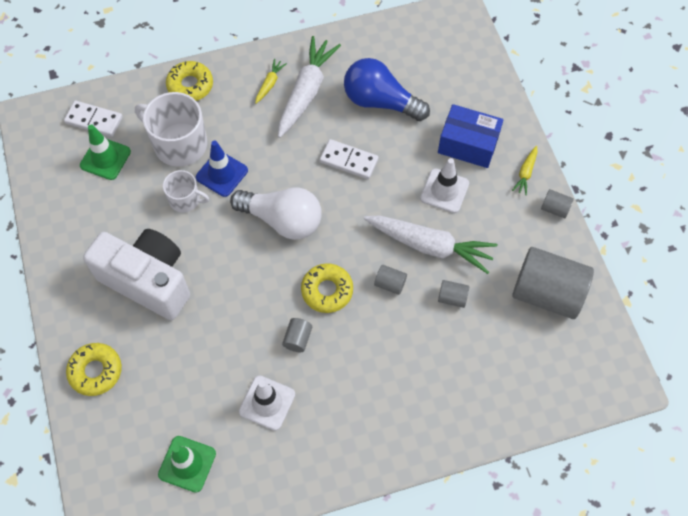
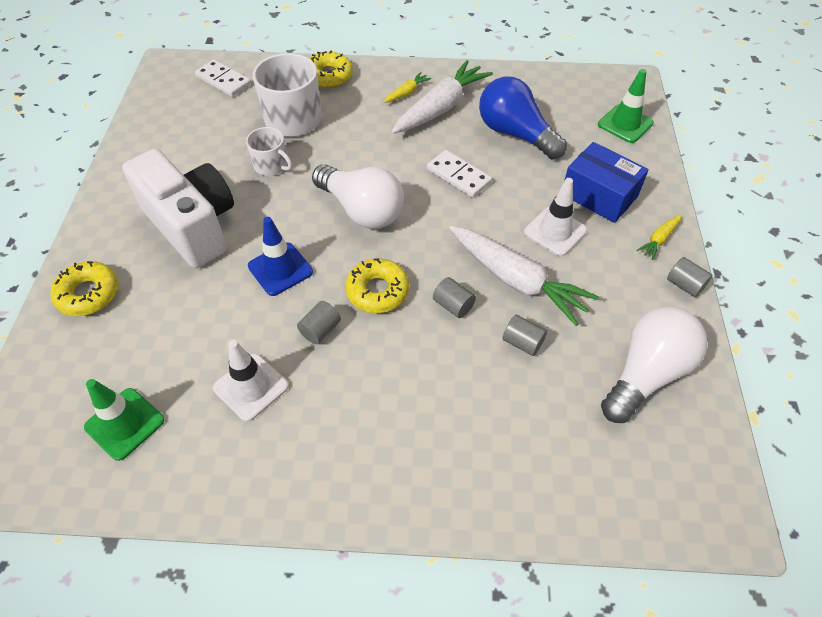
camera: 20 degrees right, 10 degrees down
green traffic cone [80,125,131,180] -> green traffic cone moved to [598,69,654,143]
blue traffic cone [196,141,248,197] -> blue traffic cone moved to [248,217,313,296]
grey cylinder [512,247,594,319] -> white light bulb [601,306,708,423]

